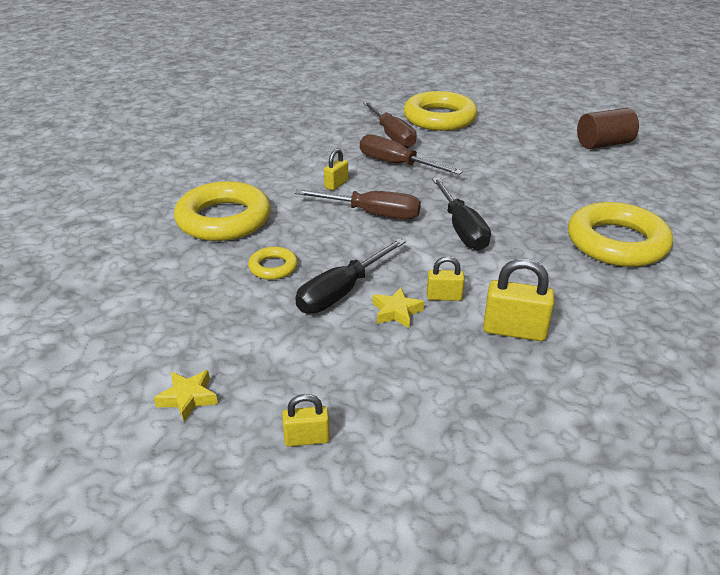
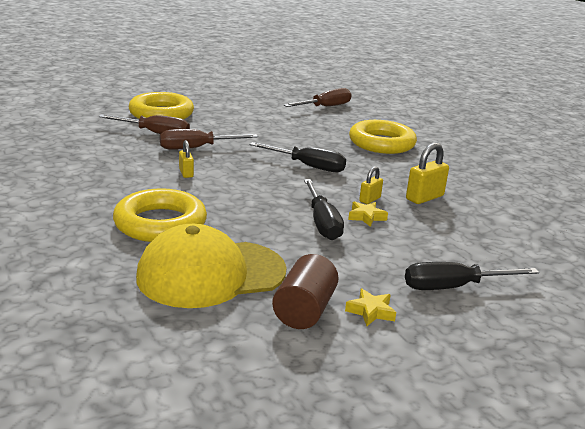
camera: 55 degrees left, 10 degrees down
yellow ring [248,247,298,280] -> none
yellow padlock [282,394,330,447] -> black screwdriver [405,262,539,290]
brown screwdriver [294,189,421,219] -> brown screwdriver moved to [284,88,352,107]
brown cylinder [577,108,639,149] -> brown cylinder moved to [272,254,339,329]
none -> yellow cap [136,224,287,308]

